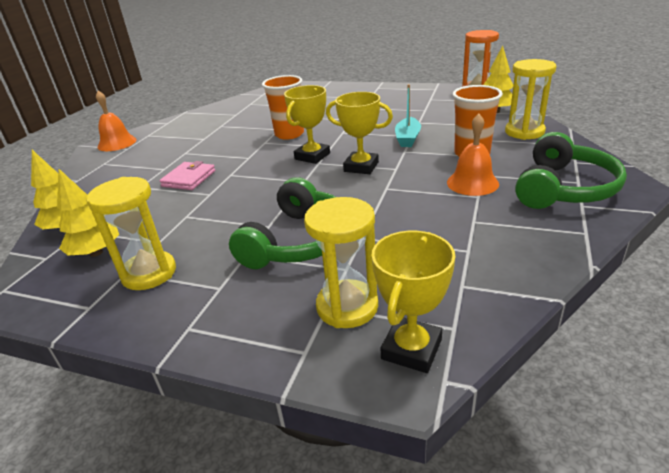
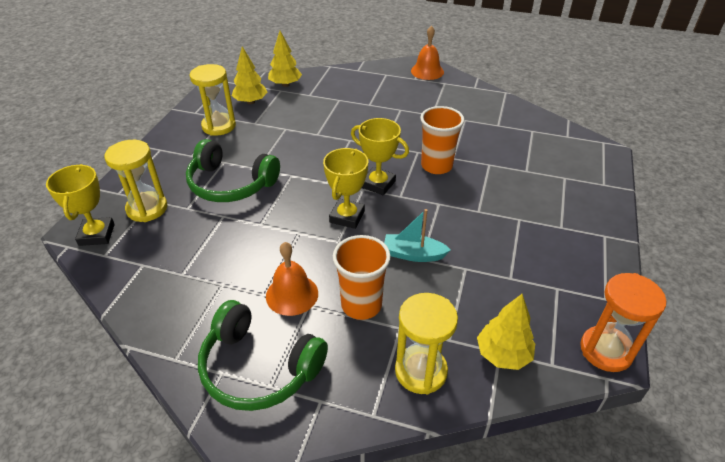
camera: 85 degrees right, 10 degrees up
pink wallet [159,161,215,190] -> none
yellow trophy [372,231,456,373] -> yellow trophy turned 60 degrees clockwise [46,164,115,246]

